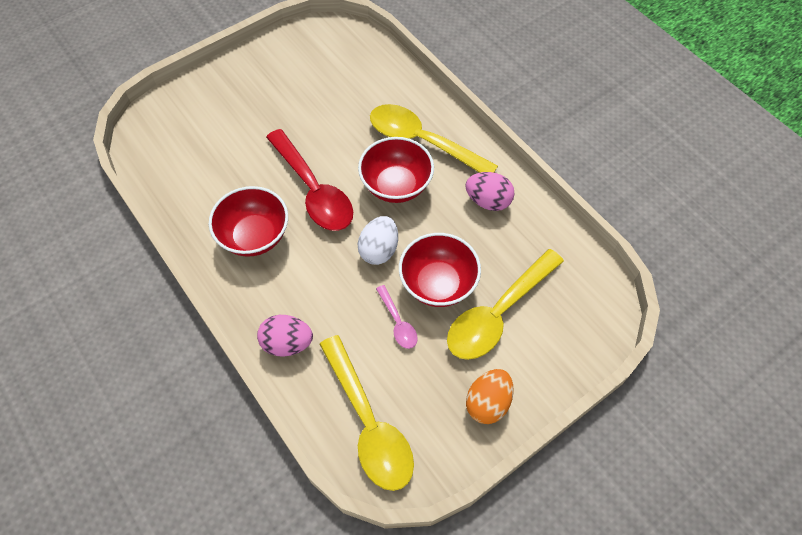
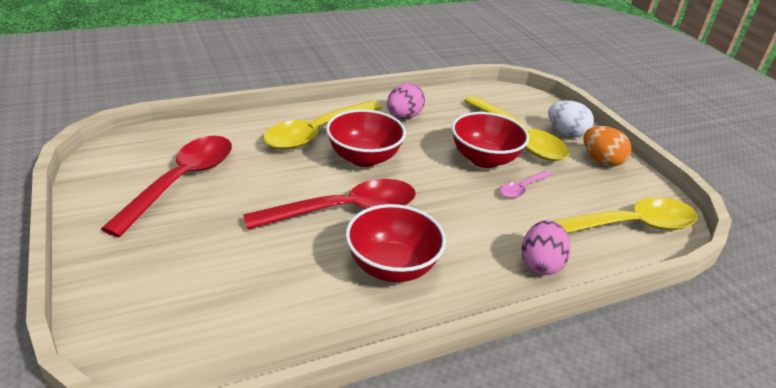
camera: 80 degrees left, 25 degrees down
white egg [358,216,398,265] -> white egg moved to [548,100,594,137]
pink spoon [376,285,418,349] -> pink spoon turned 150 degrees clockwise [500,171,552,198]
none -> red spoon [101,136,232,237]

